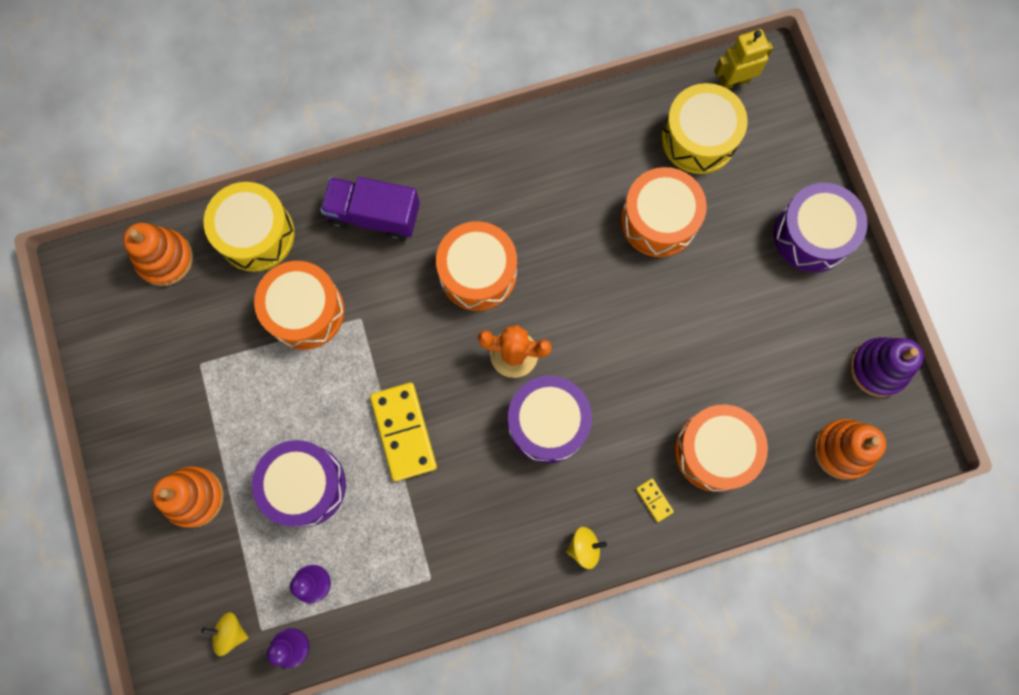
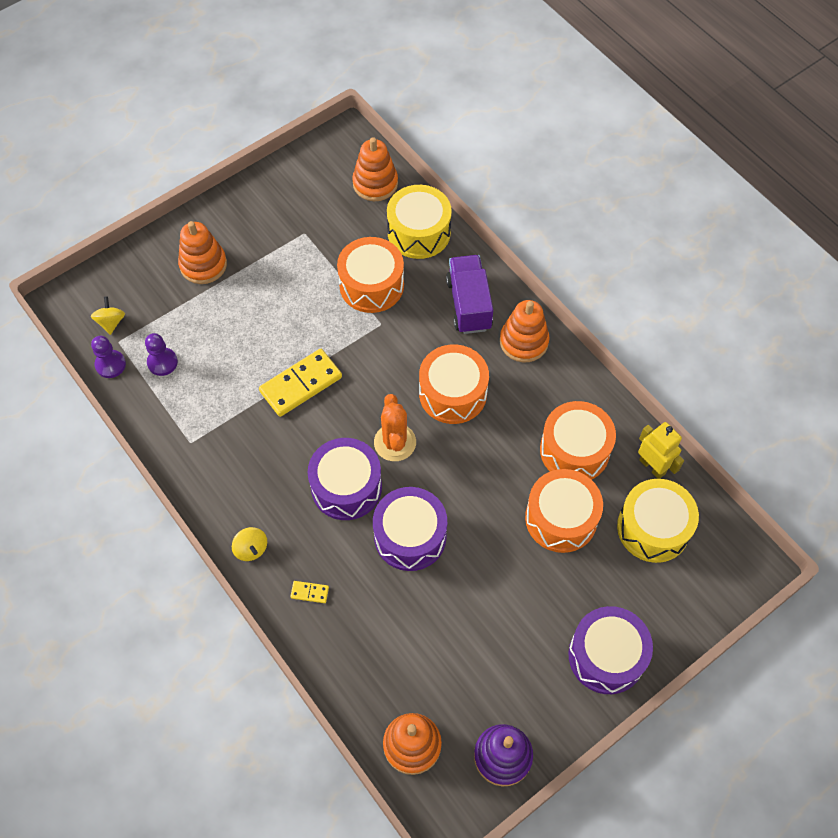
camera: 70 degrees right, 15 degrees down
purple drum [252,440,346,527] -> purple drum moved to [373,487,447,571]
yellow domino [636,478,674,522] -> yellow domino turned 60 degrees clockwise [290,581,329,603]
orange drum [675,405,768,492] -> orange drum moved to [540,401,616,480]
yellow robot [714,29,773,89] -> yellow robot moved to [638,422,684,479]
none -> orange stacking toy [500,300,550,362]

